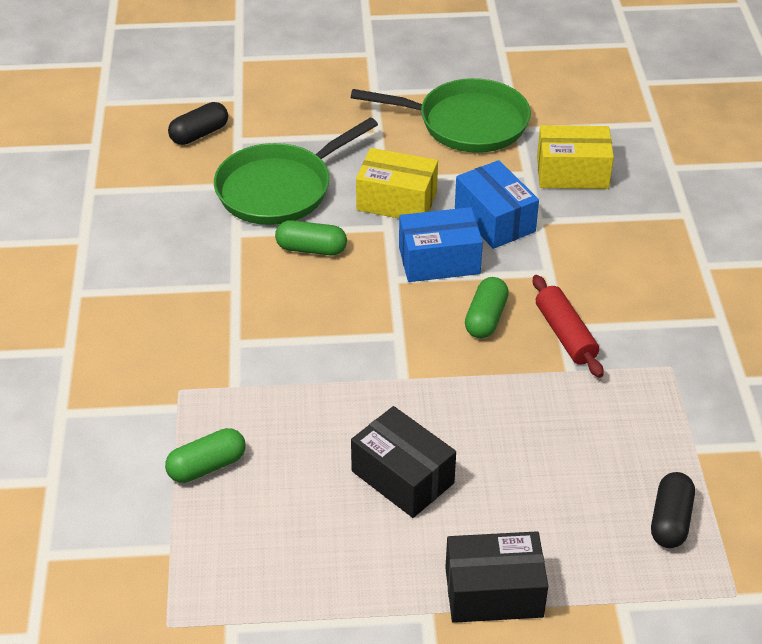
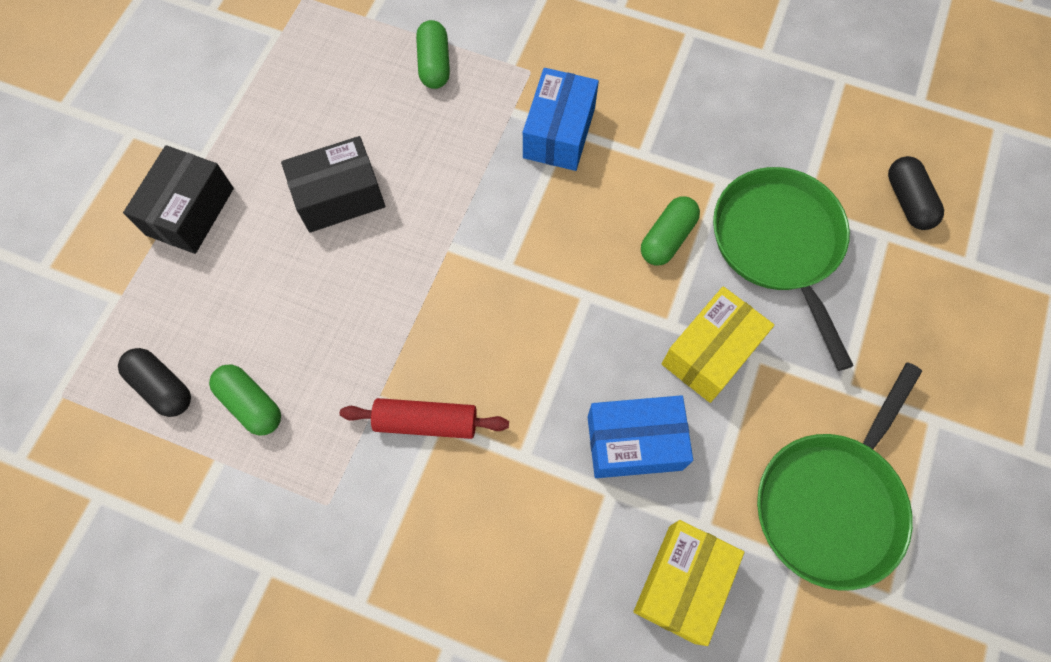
camera: 115 degrees right, 25 degrees up
blue box [399,207,483,282] -> blue box moved to [523,68,599,171]
green capsule [465,277,509,338] -> green capsule moved to [209,364,281,436]

